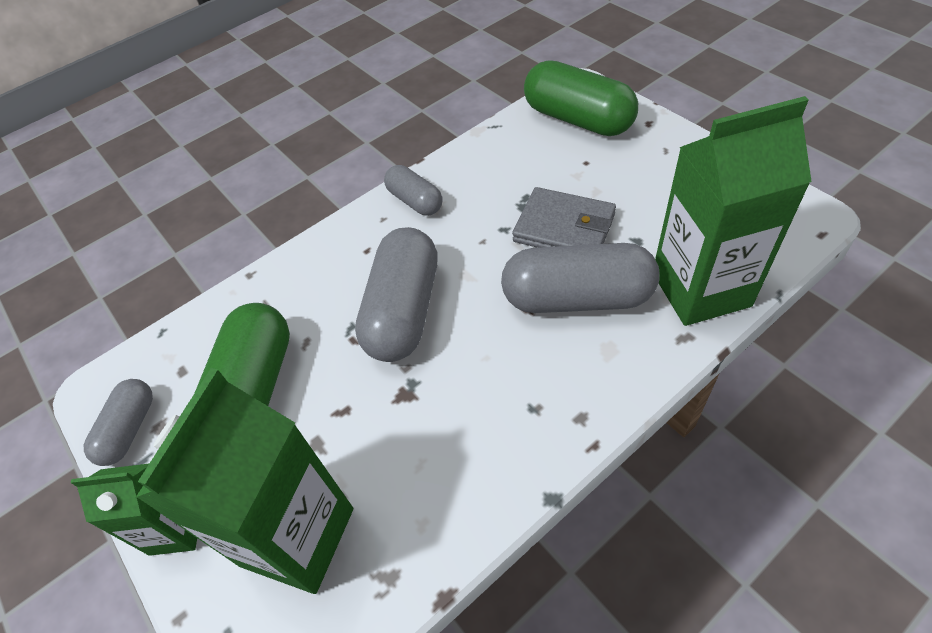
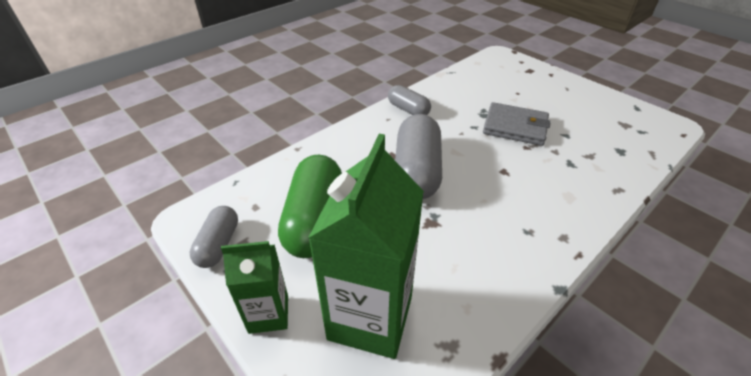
camera: 10 degrees left, 10 degrees down
grey capsule [501,243,660,313] -> none
green capsule [524,60,638,136] -> none
green carton [655,96,812,326] -> none

